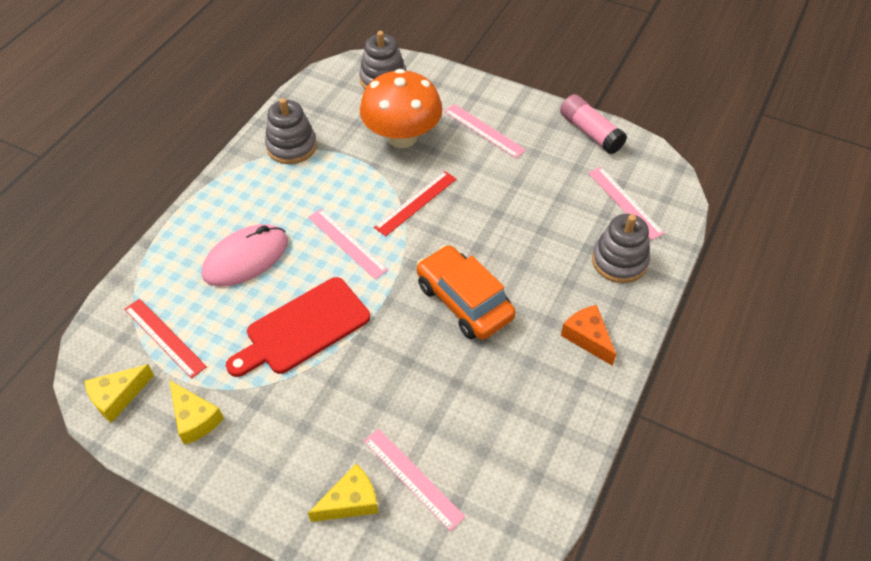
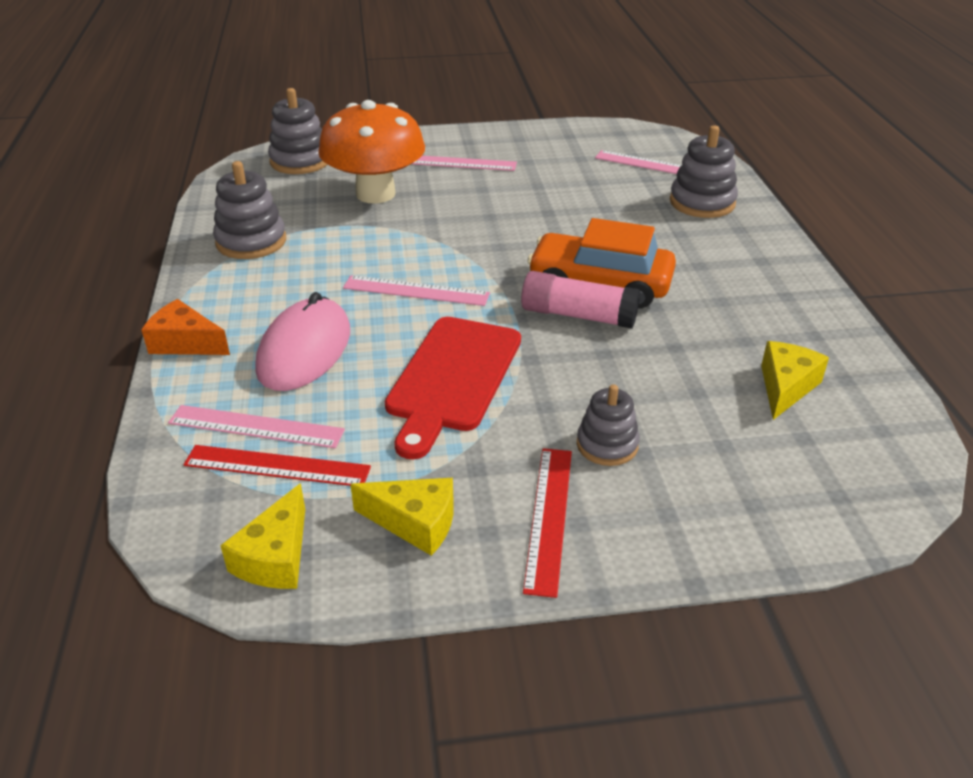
camera: 35 degrees left, 15 degrees down
yellow cheese [308,464,378,522] -> yellow cheese moved to [761,341,829,420]
pink ruler [364,429,465,531] -> pink ruler moved to [168,405,345,448]
red ruler [374,171,456,236] -> red ruler moved to [523,448,572,598]
pink glue stick [560,94,627,154] -> pink glue stick moved to [521,271,640,329]
orange cheese [561,305,616,366] -> orange cheese moved to [141,299,230,355]
none -> grey stacking toy [577,384,640,466]

